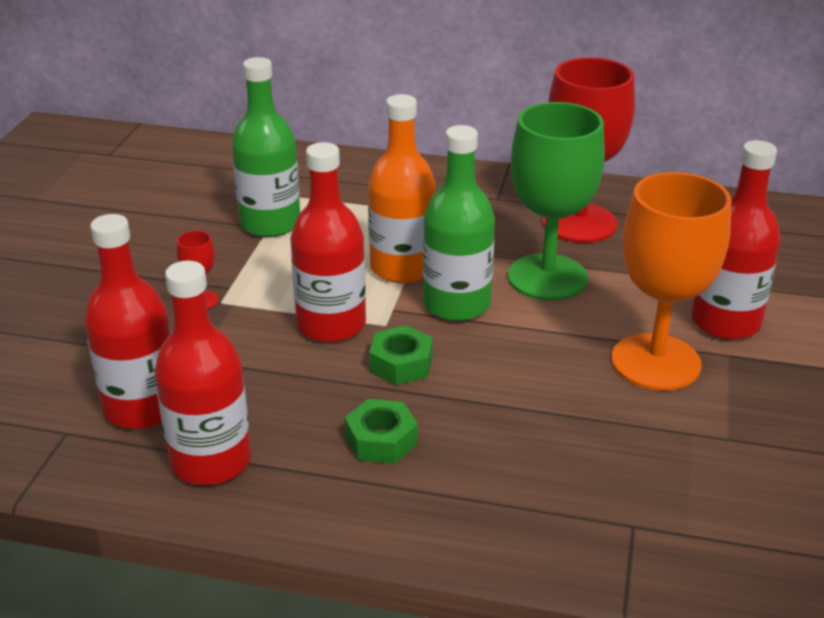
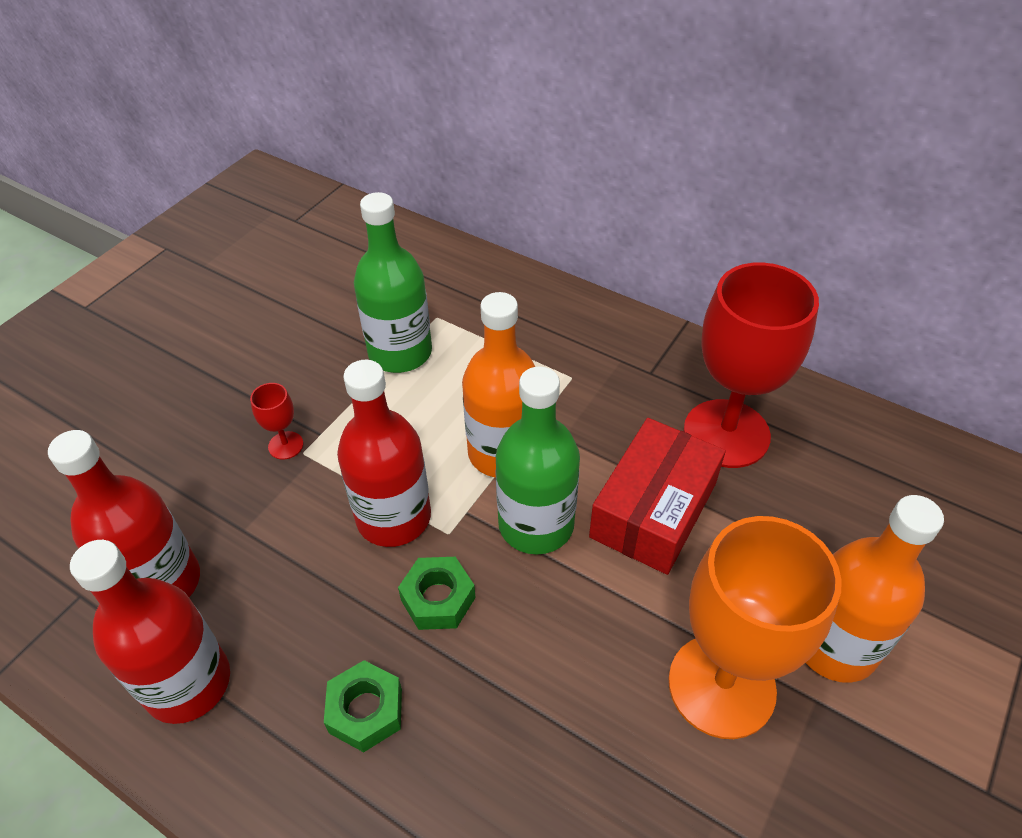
camera: 20 degrees right, 15 degrees up
green goblet [508,102,605,300] -> red box [589,418,726,575]
red bottle [691,140,781,340] -> orange bottle [806,495,944,683]

